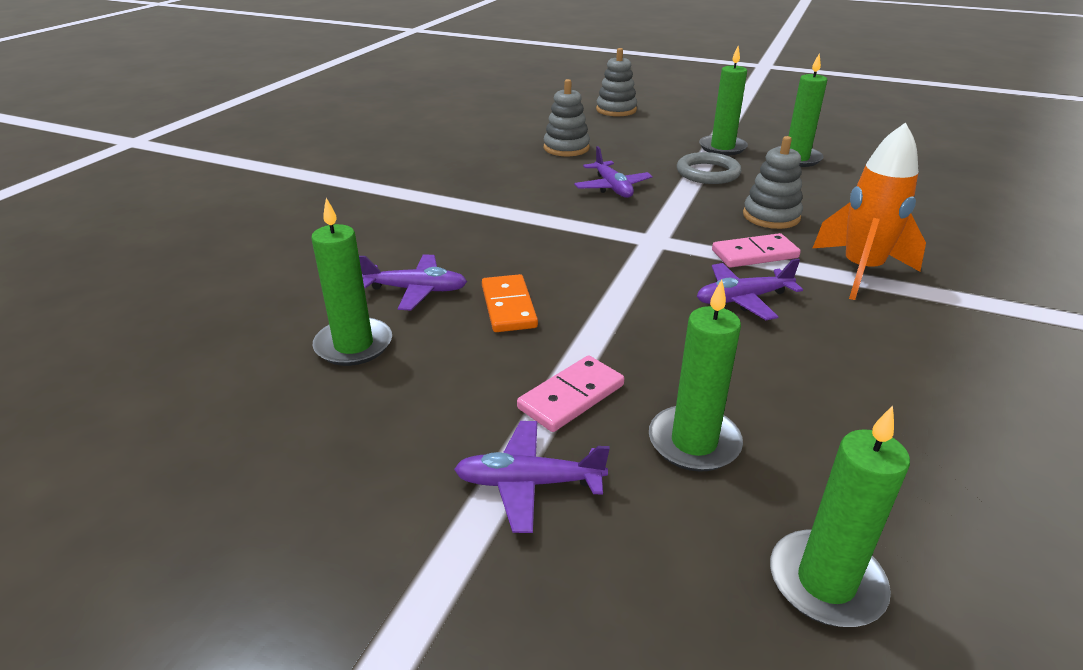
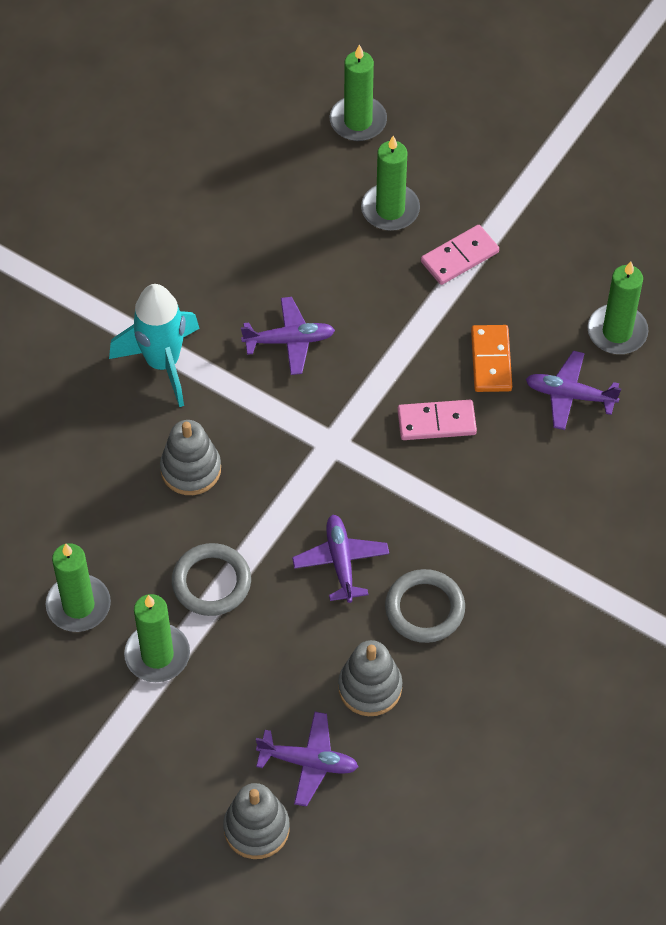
camera: 170 degrees left, 25 degrees up
purple plane [454,421,610,533] -> purple plane moved to [256,712,358,807]
pink domino [712,233,801,268] -> pink domino moved to [397,400,477,440]
orange rocket [813,122,926,300] -> turquoise rocket [109,284,200,407]
none -> grey ring [385,569,465,643]

